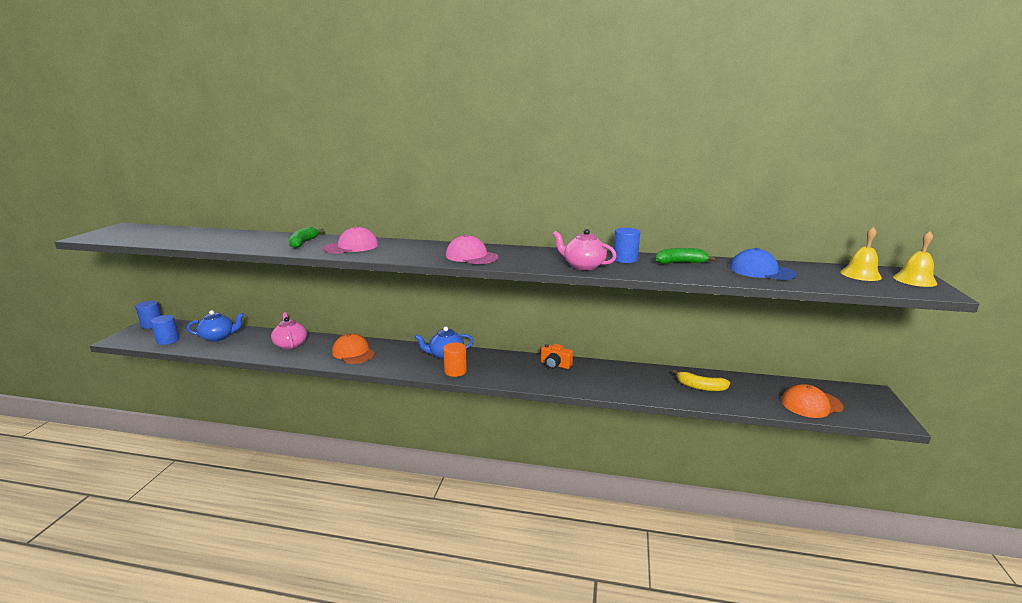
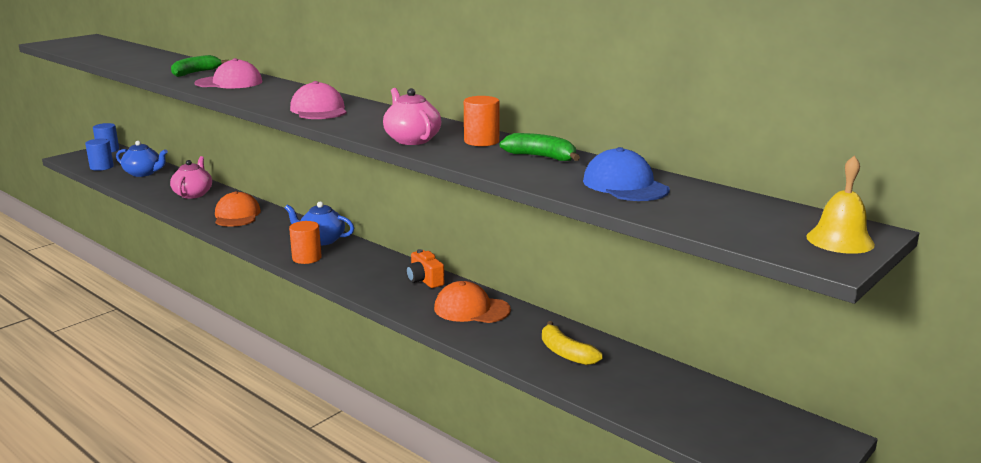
camera: 30 degrees right, 0 degrees up
blue cylinder [613,228,640,263] -> orange cylinder [464,96,500,146]
orange cap [781,384,844,418] -> orange cap moved to [434,281,511,323]
yellow bell [840,227,882,281] -> none

